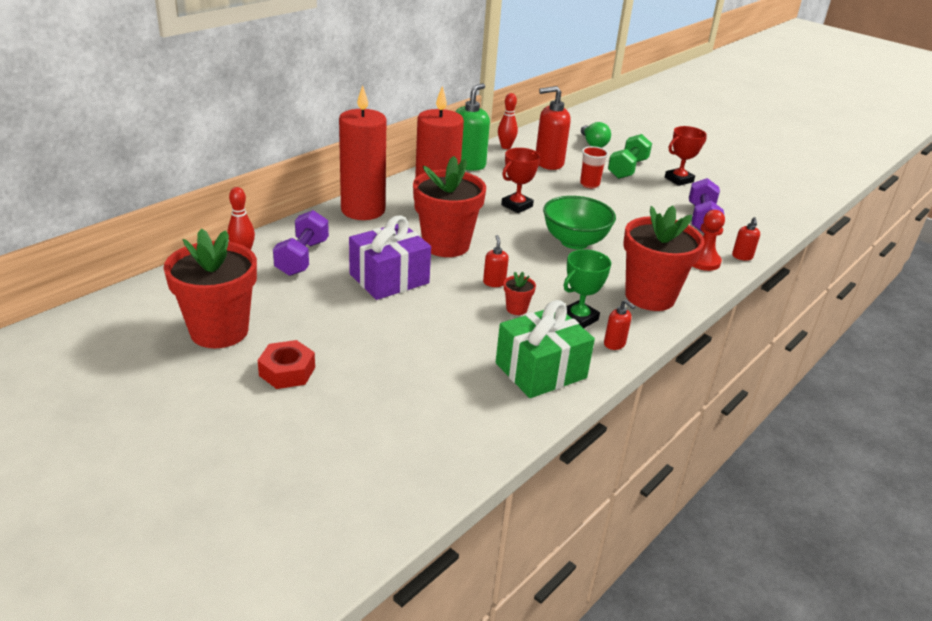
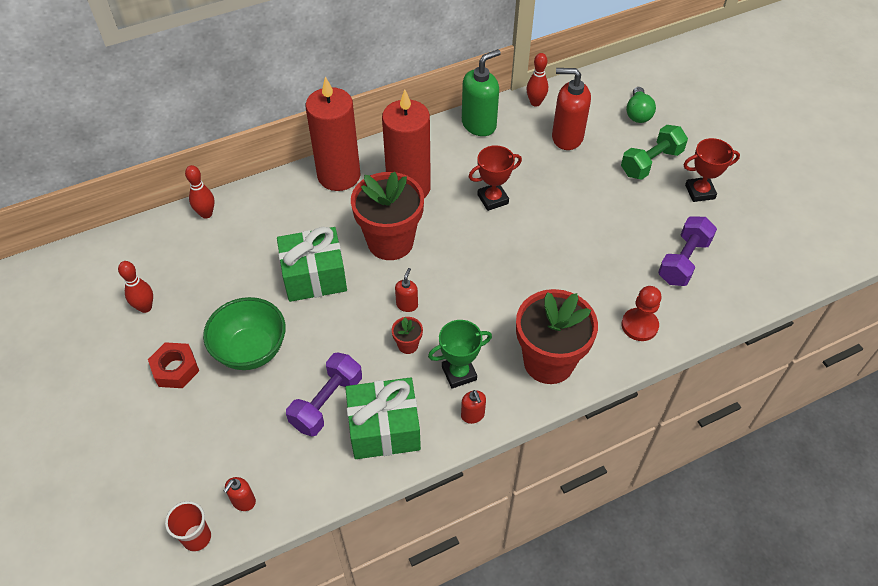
camera: 25 degrees right, 20 degrees up
red flower pot [164,229,257,348] -> red bowling pin [118,261,153,313]
purple dumbbell [273,210,329,276] -> purple dumbbell moved to [286,352,362,437]
purple gift [349,215,431,300] -> green gift [277,227,347,302]
green bowl [543,196,616,249] -> green bowl moved to [203,297,286,370]
red cup [580,146,608,188] -> red cup moved to [165,501,211,552]
red soap dispenser [732,217,760,261] -> red soap dispenser moved to [224,477,256,511]

